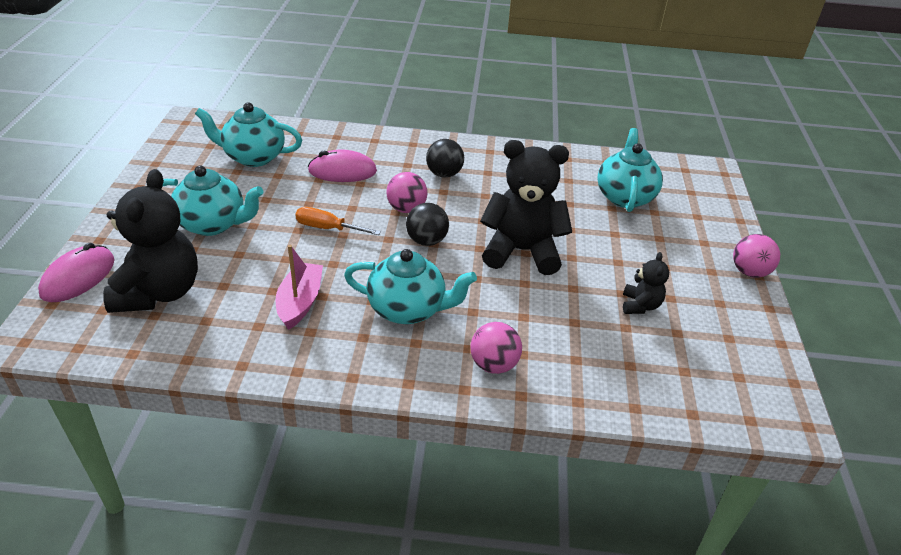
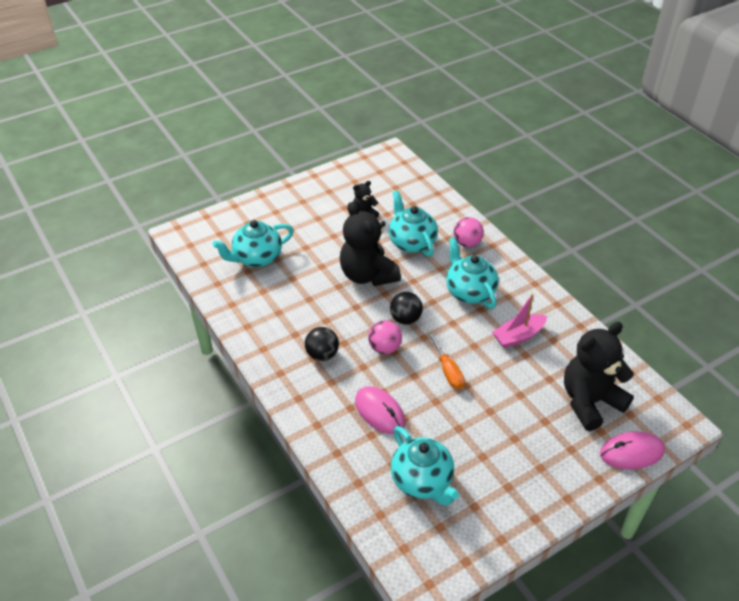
camera: 125 degrees left, 5 degrees up
turquoise teapot [162,165,263,236] -> turquoise teapot moved to [389,190,438,257]
pink ball [733,234,780,278] -> none

